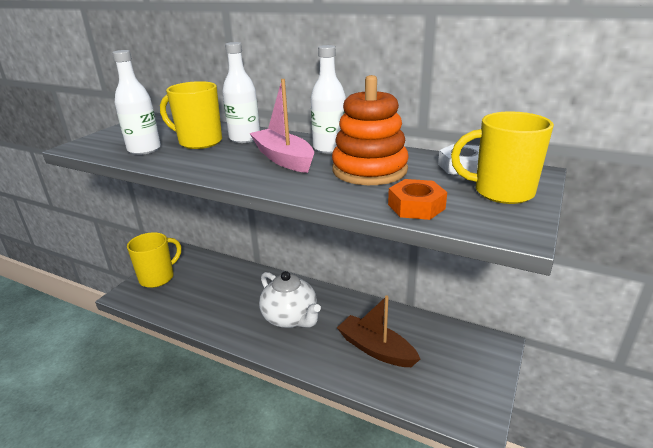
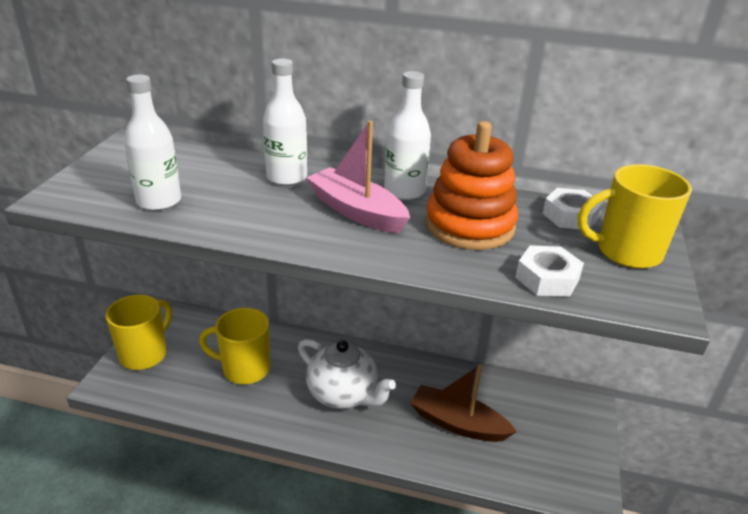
camera: 15 degrees left, 5 degrees up
yellow mug [160,81,222,149] -> yellow mug moved to [199,308,270,384]
orange nut [388,179,447,220] -> white nut [515,245,584,297]

